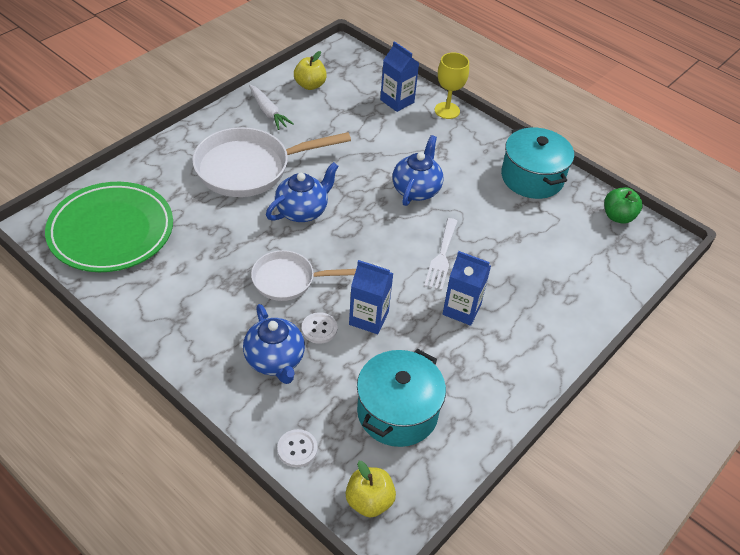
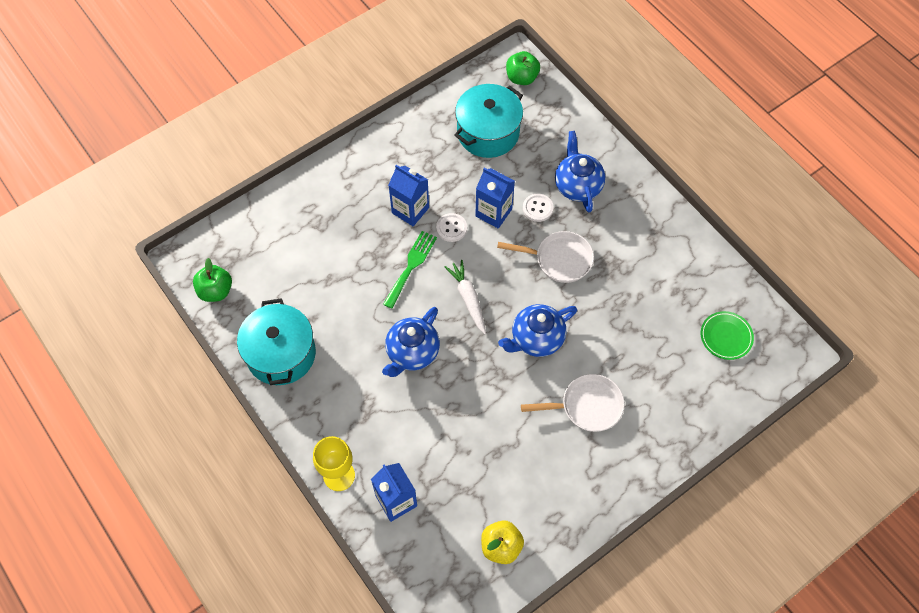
camera: 165 degrees left, 15 degrees up
green plate [45,182,173,272] -> green plate [701,311,754,360], size x0.43
white pan [192,127,351,197] -> white pan [521,374,625,432], size x0.59
white carrot [249,85,294,130] -> white carrot moved to [444,260,486,334]
white button [277,429,318,467] -> white button moved to [436,213,467,242]
yellow apple [346,461,396,518] -> green apple [506,51,540,85]
white fork [424,218,458,290] -> green fork [383,231,437,309]

